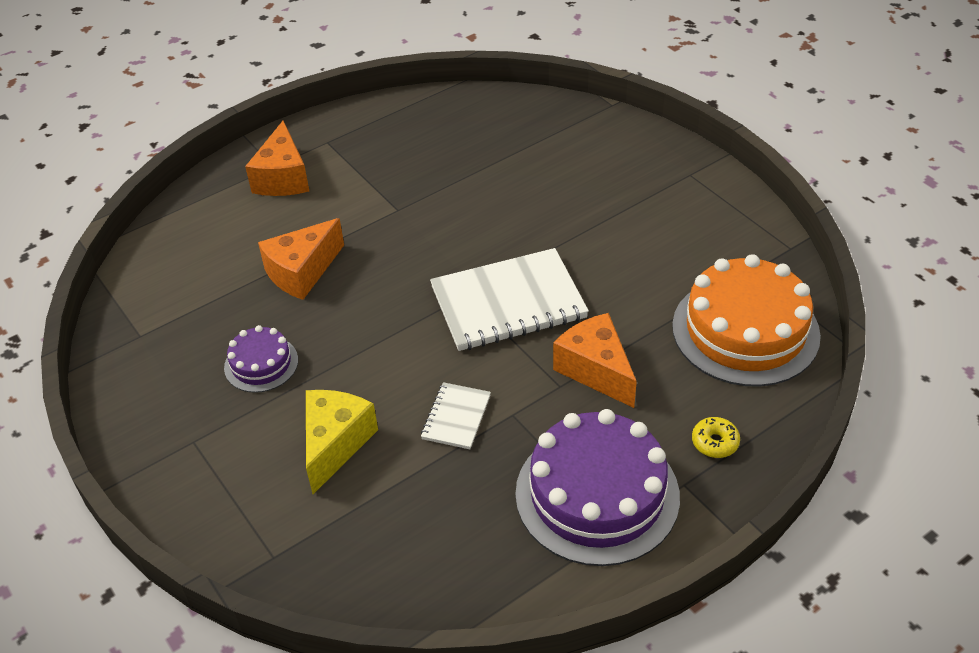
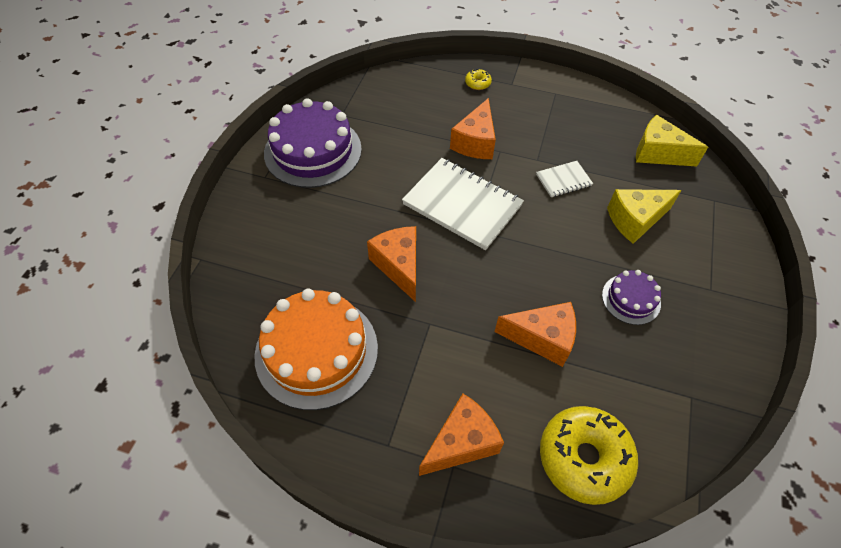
camera: 130 degrees left, 10 degrees up
purple cake [515,409,680,566] -> purple cake moved to [264,98,362,188]
orange cake [672,254,821,387] -> orange cake moved to [254,289,378,410]
none -> orange cheese [367,226,416,302]
none -> yellow donut [540,406,638,505]
none -> yellow cheese [636,115,708,167]

